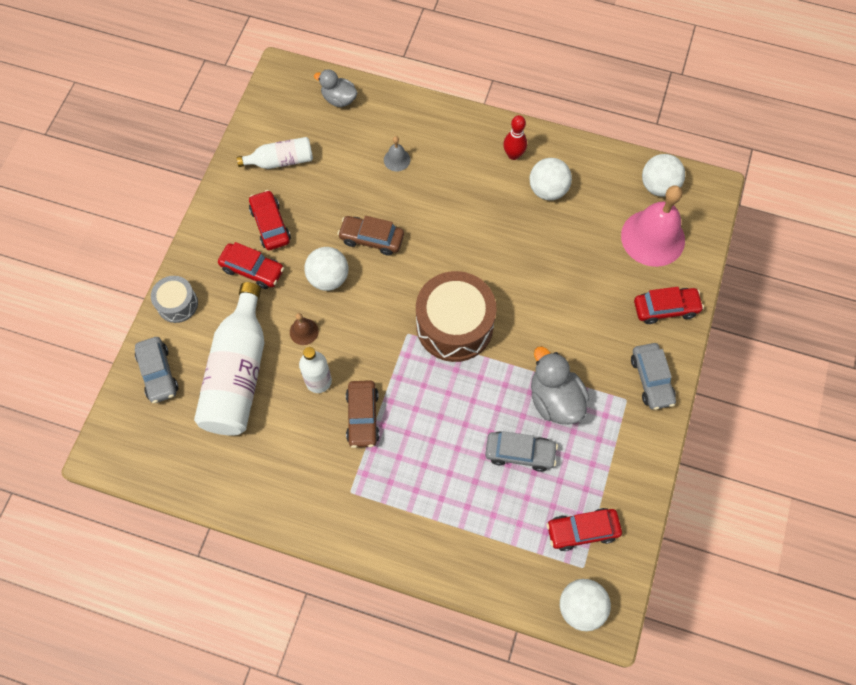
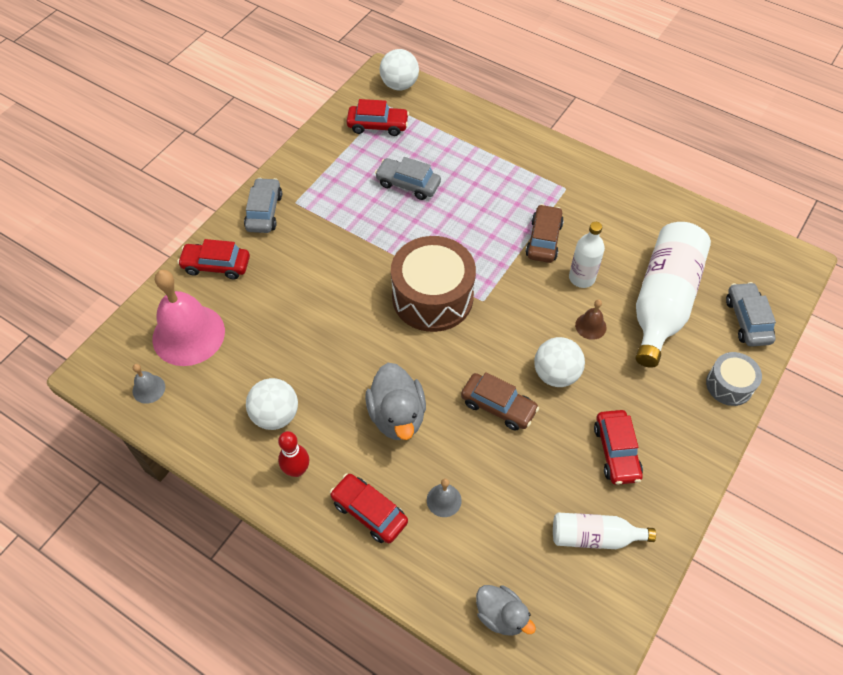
camera: 165 degrees left, 10 degrees down
red car [218,242,284,289] -> red car moved to [330,473,408,543]
grey duck [531,346,589,424] -> grey duck moved to [365,363,426,440]
white ball [642,154,685,197] -> grey bell [133,364,165,404]

